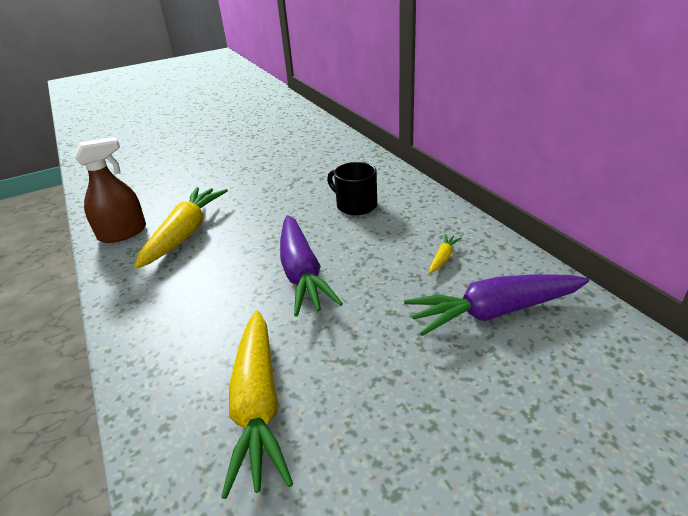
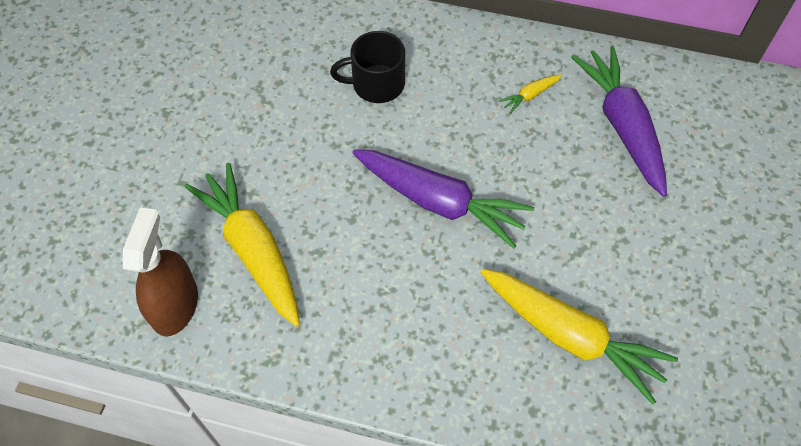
camera: 50 degrees left, 25 degrees up
purple carrot [404,274,589,336] -> purple carrot turned 135 degrees clockwise [571,46,667,197]
yellow carrot [430,234,461,273] -> yellow carrot turned 105 degrees counterclockwise [499,74,562,114]

